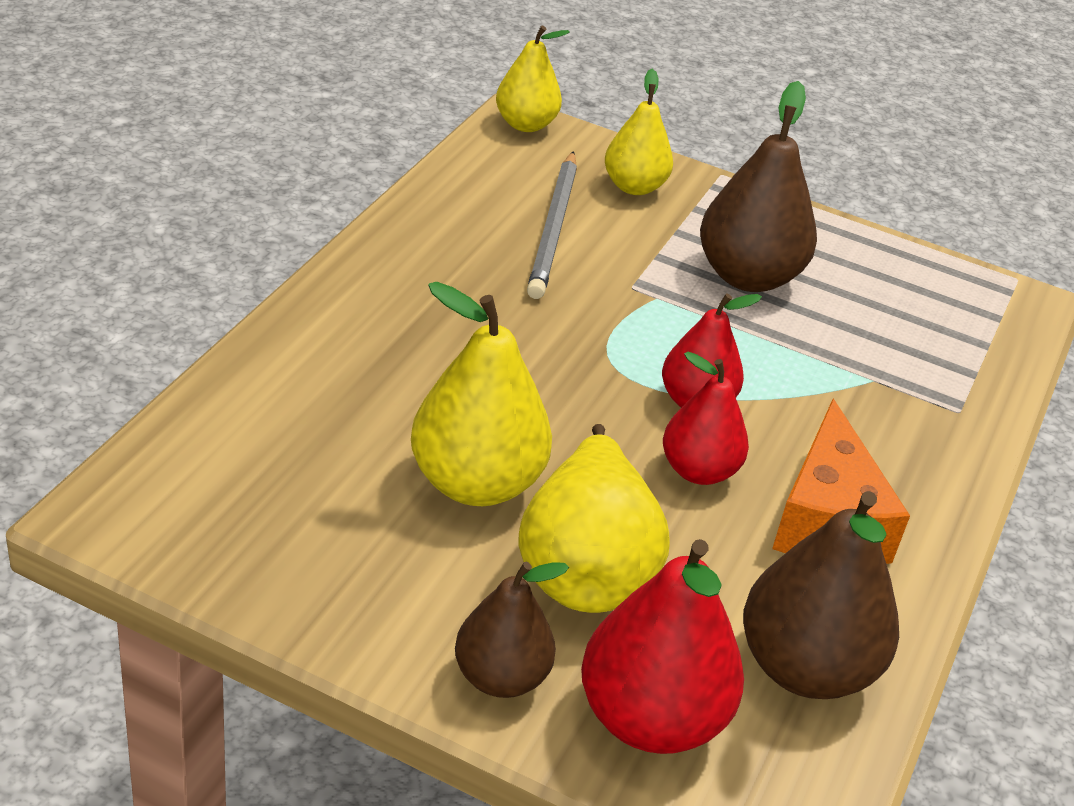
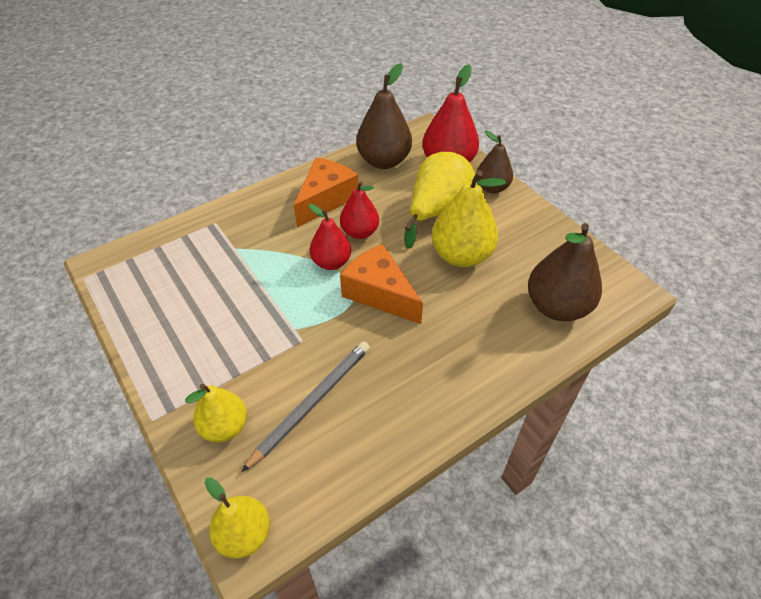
camera: 145 degrees left, 10 degrees up
brown pear [700,81,817,292] -> brown pear moved to [528,223,602,321]
none -> orange cheese [340,244,423,324]

